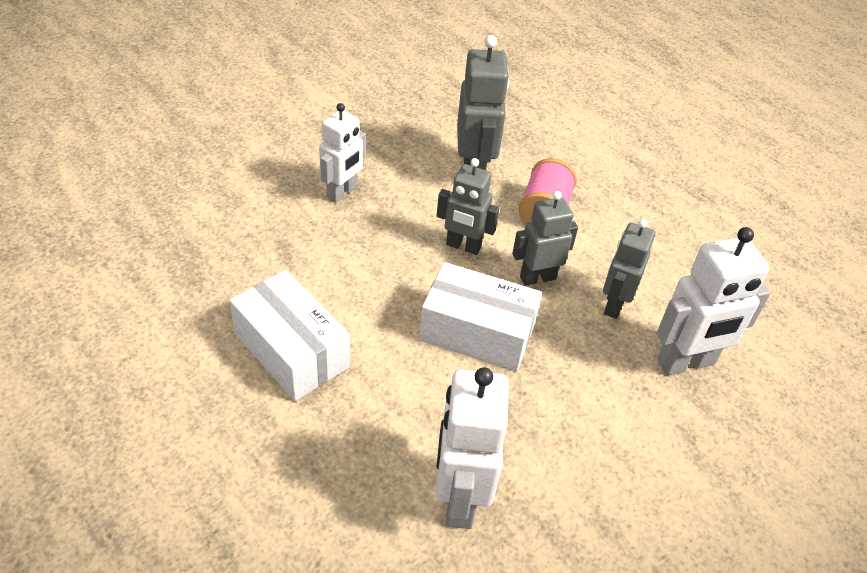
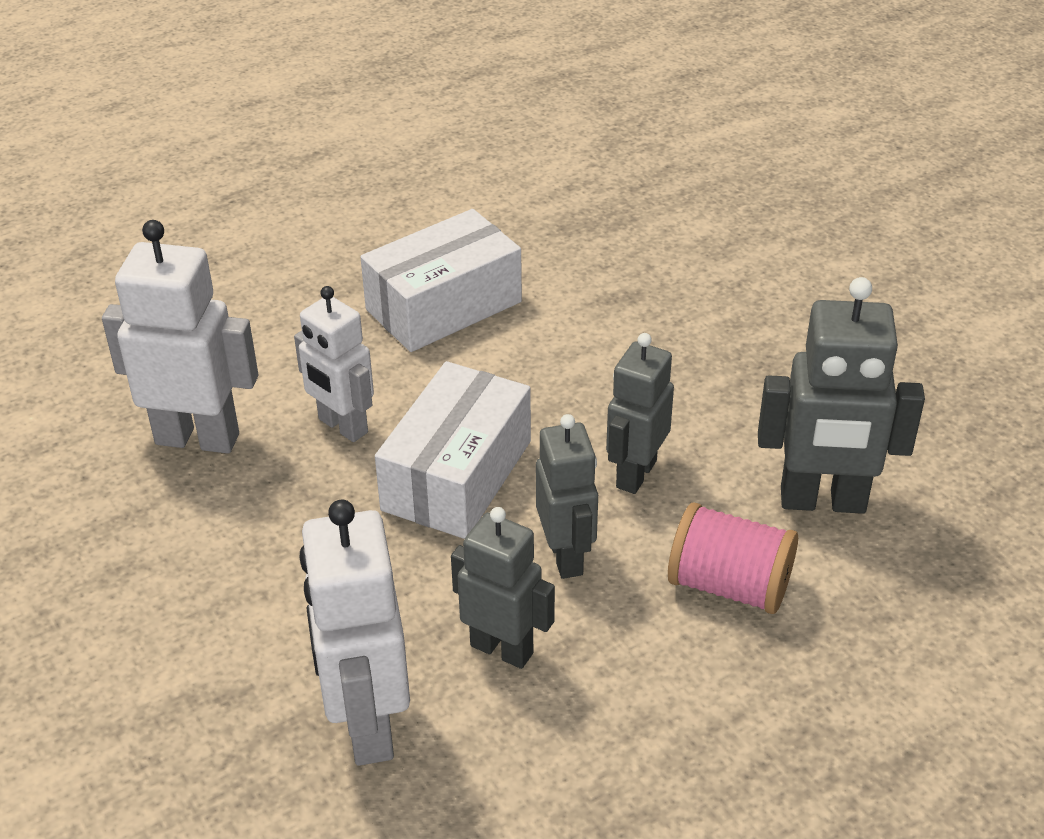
camera: 100 degrees right, 5 degrees down
white robot [319,103,366,203] -> white robot moved to [294,286,374,442]

